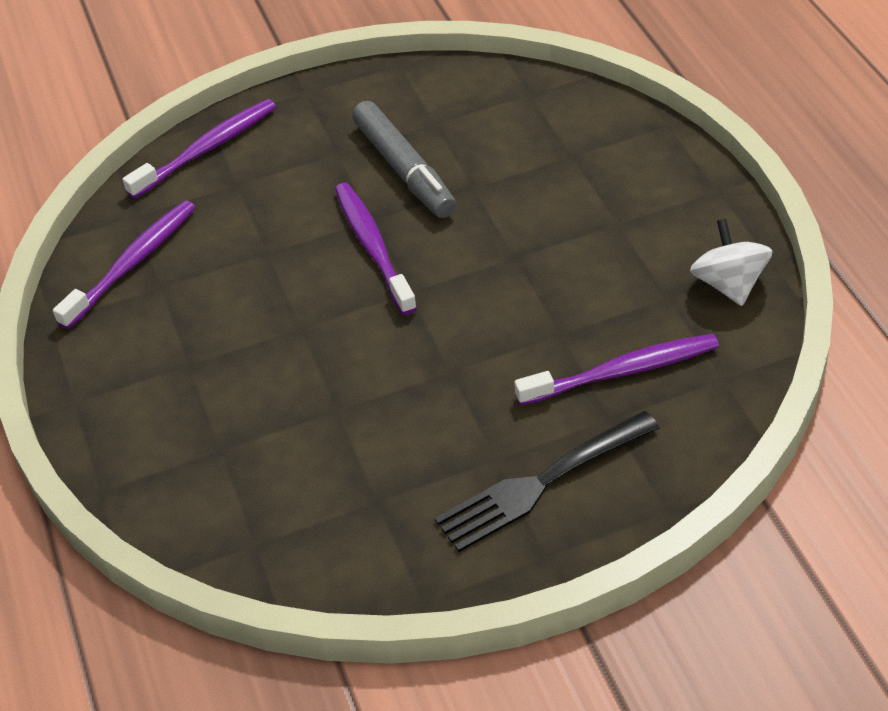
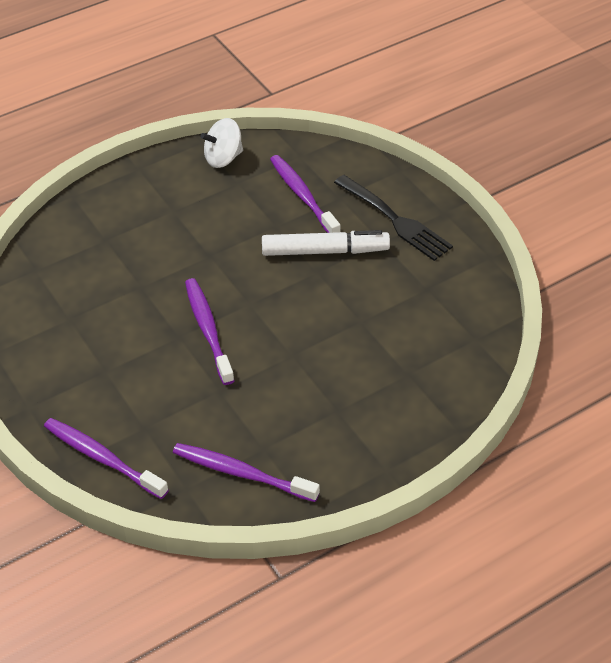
camera: 105 degrees left, 0 degrees up
purple toothbrush [335,183,417,315] -> purple toothbrush turned 105 degrees clockwise [185,278,235,385]
grey marker [352,101,456,218] -> none
none -> white marker [262,230,390,256]

